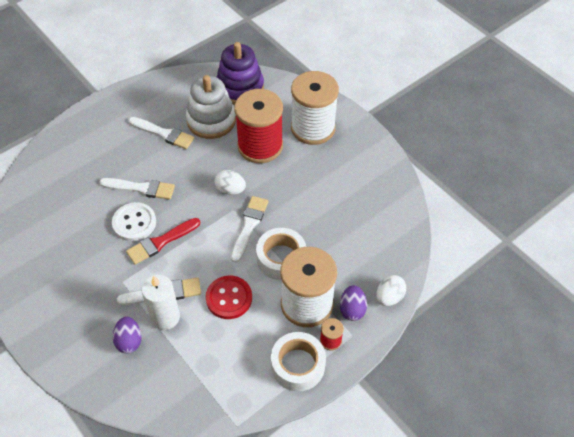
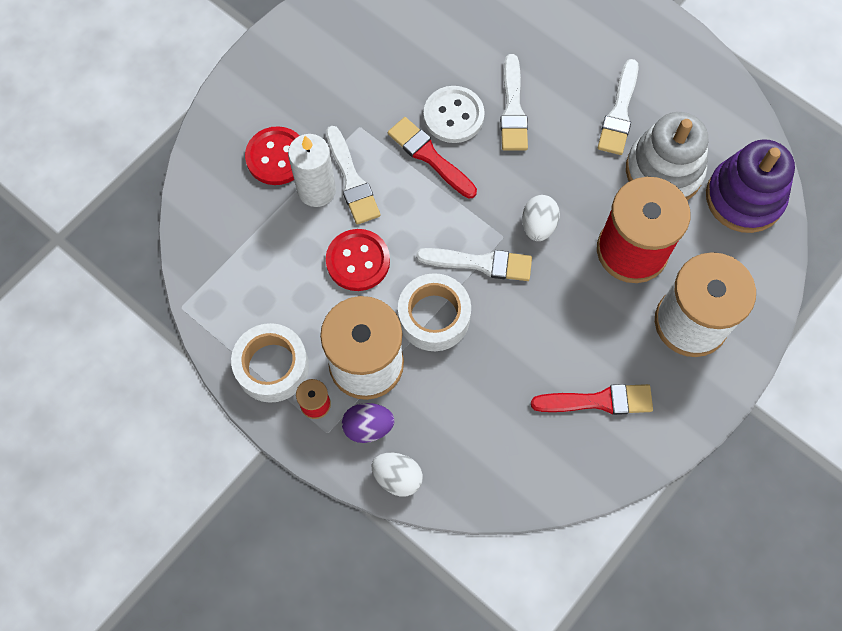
camera: 80 degrees right, 15 degrees up
purple egg [113,317,142,354] -> red button [245,126,300,185]
none -> red brush [531,384,653,415]

